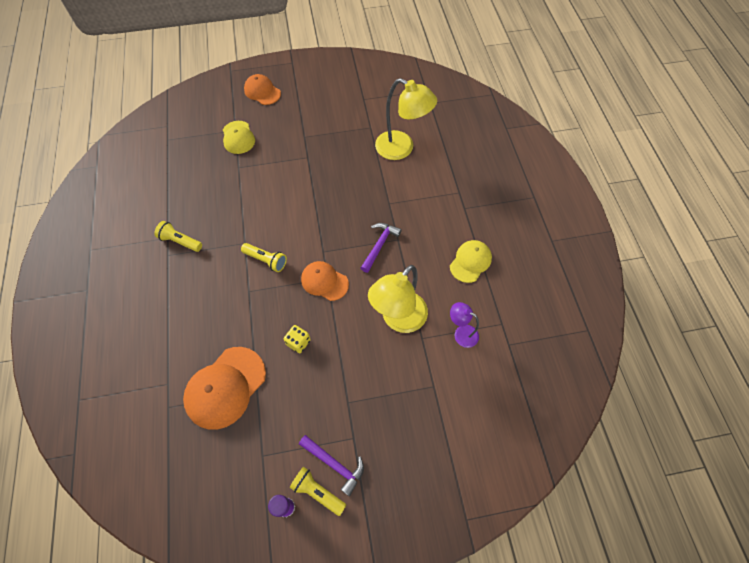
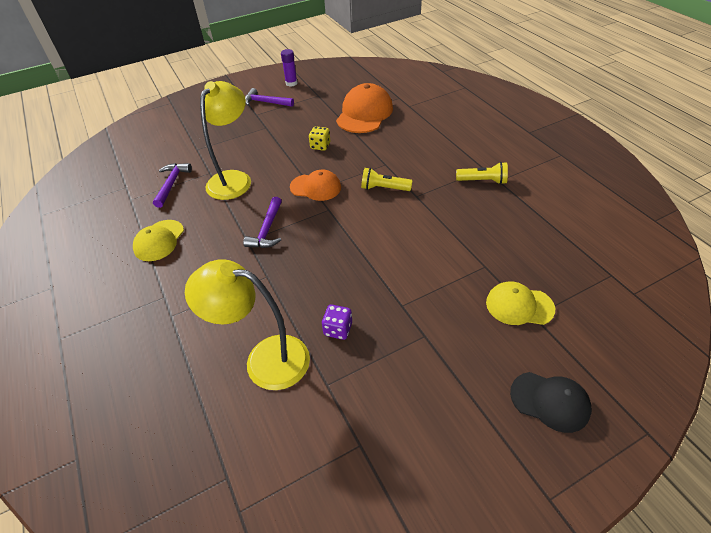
camera: 165 degrees right, 15 degrees down
yellow cap [223,121,255,154] -> yellow cap turned 45 degrees counterclockwise [486,282,555,325]
orange cap [244,74,281,105] -> black cap [510,372,592,433]
yellow flashlight [290,467,346,516] -> none
purple lamp [450,302,479,348] -> purple hammer [153,163,192,208]
none -> purple dice [322,304,352,340]

